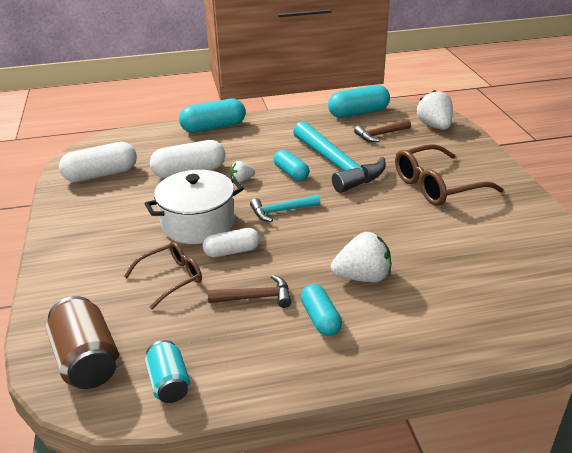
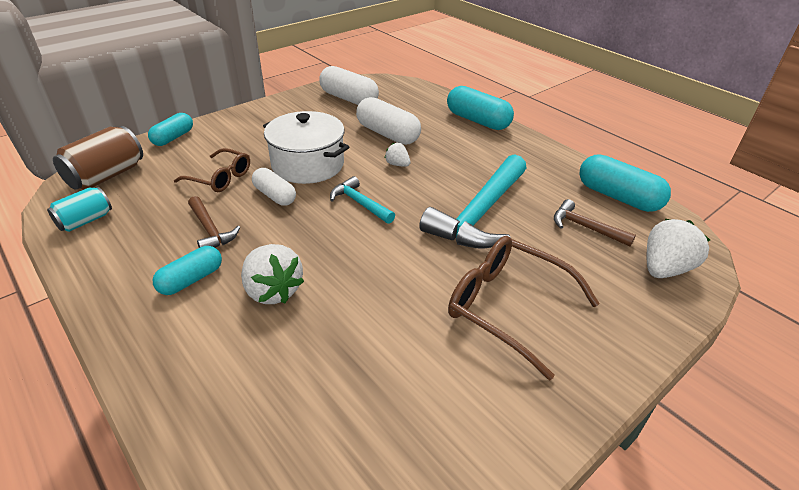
camera: 60 degrees right, 5 degrees up
turquoise capsule [274,150,309,181] -> turquoise capsule moved to [148,113,193,146]

